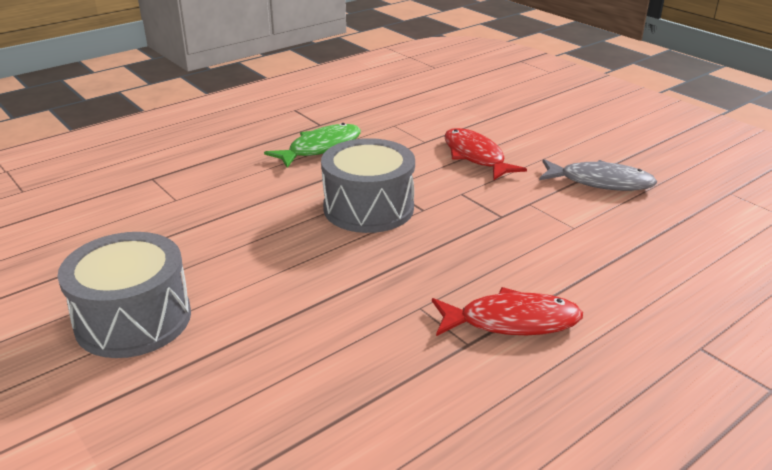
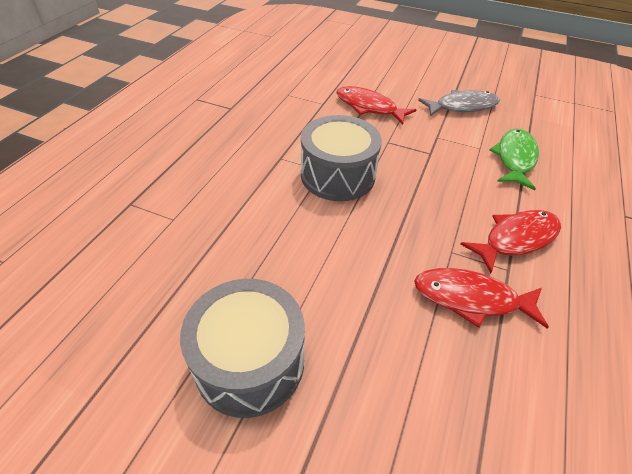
camera: 30 degrees left, 15 degrees up
green fish [264,123,361,168] -> green fish moved to [490,129,539,190]
none -> red fish [414,268,549,328]

